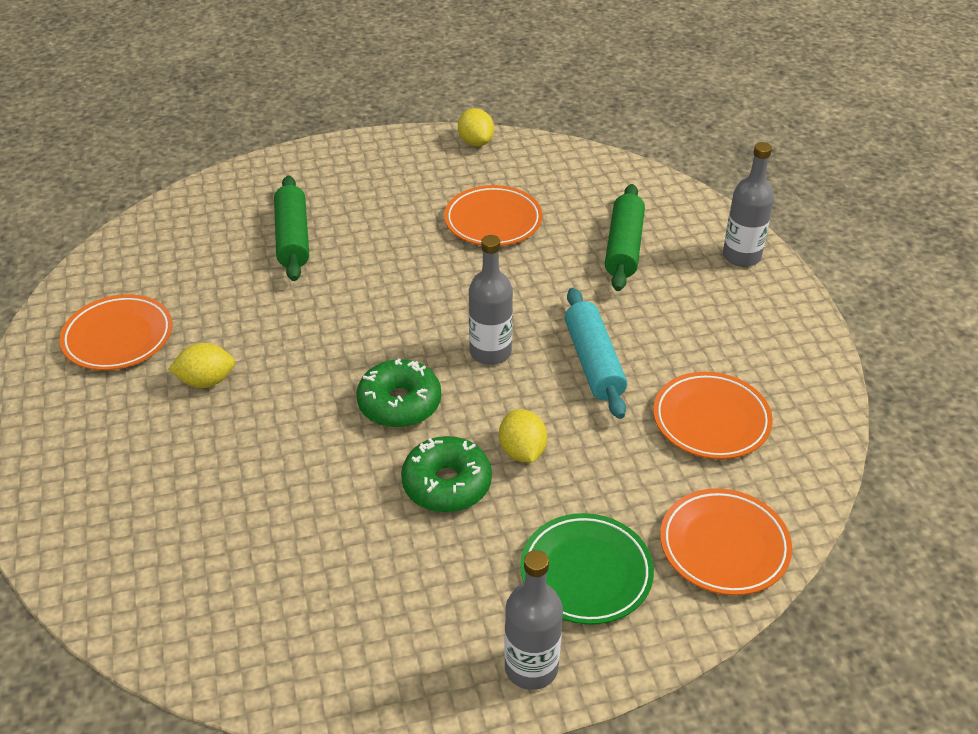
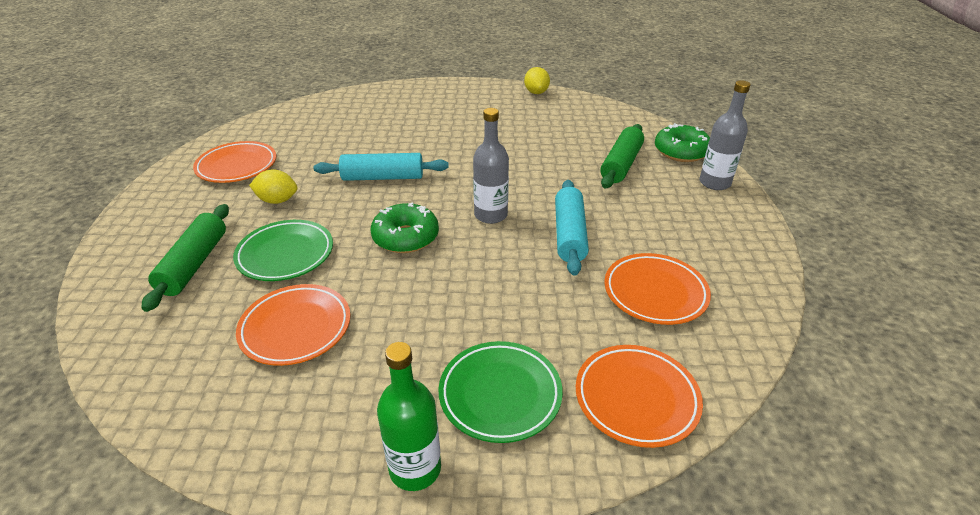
camera: 15 degrees right, 5 degrees down
green rolling pin [274,176,309,281] -> green rolling pin moved to [141,204,229,312]
green donut [401,436,492,513] -> green donut moved to [655,123,710,162]
orange plate [444,185,543,246] -> orange plate moved to [236,284,351,366]
yellow lemon [499,409,547,463] -> none
grey bottle [504,550,563,690] -> green bottle [377,342,441,491]
none -> green plate [233,220,333,281]
none -> turquoise rolling pin [314,153,449,181]

